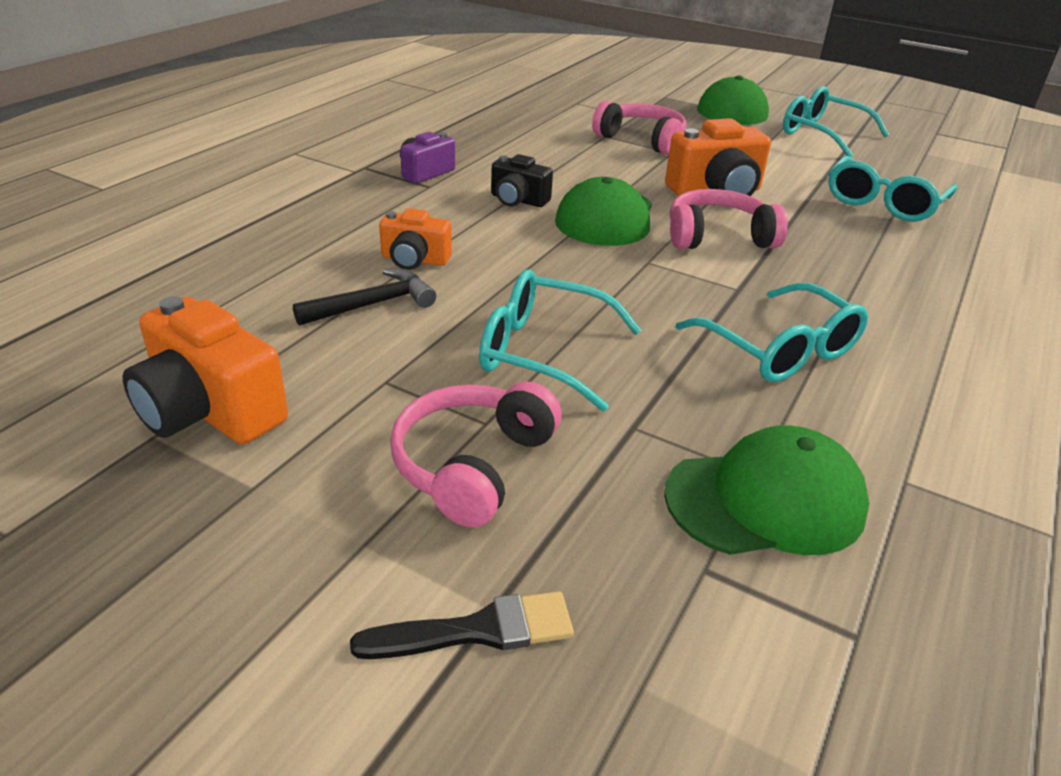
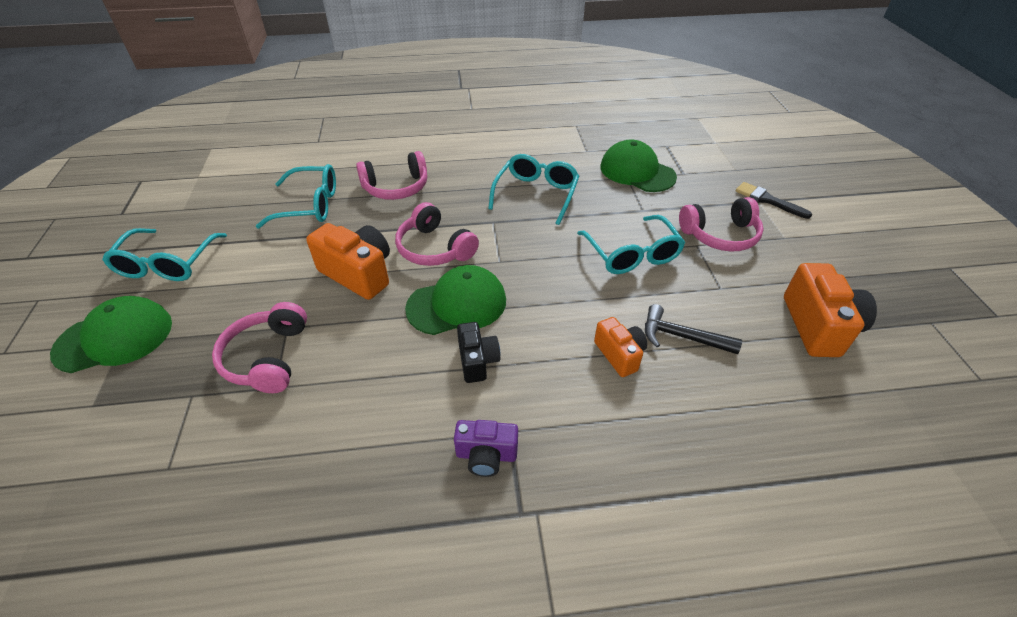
camera: 125 degrees left, 10 degrees up
none -> pink headphones [356,151,427,200]

